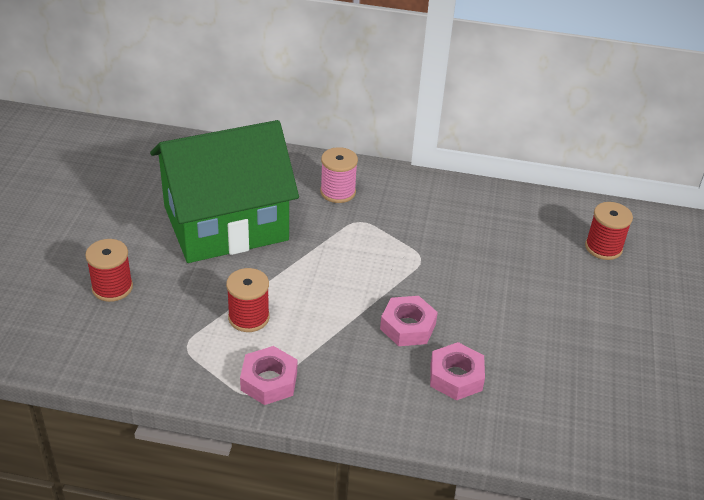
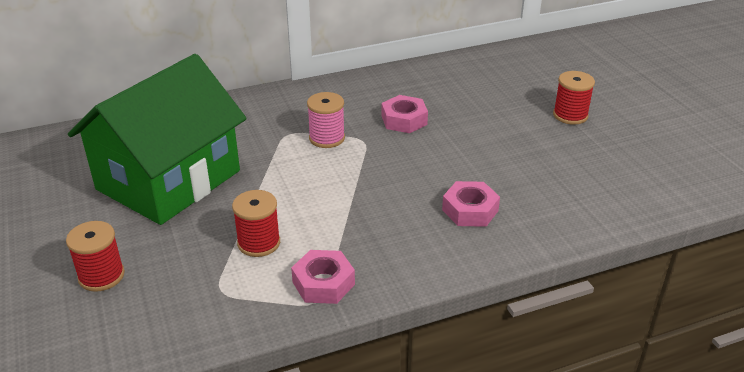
camera: 30 degrees left, 5 degrees down
pink spool [320,147,358,203] -> pink spool moved to [307,92,345,148]
pink nut [380,296,438,346] -> pink nut moved to [382,95,428,133]
red spool [585,202,633,260] -> red spool moved to [553,71,595,125]

